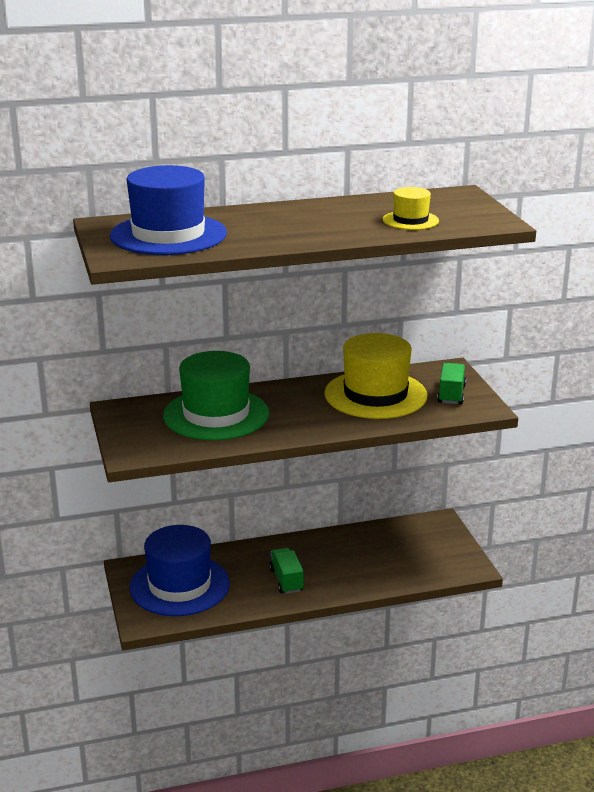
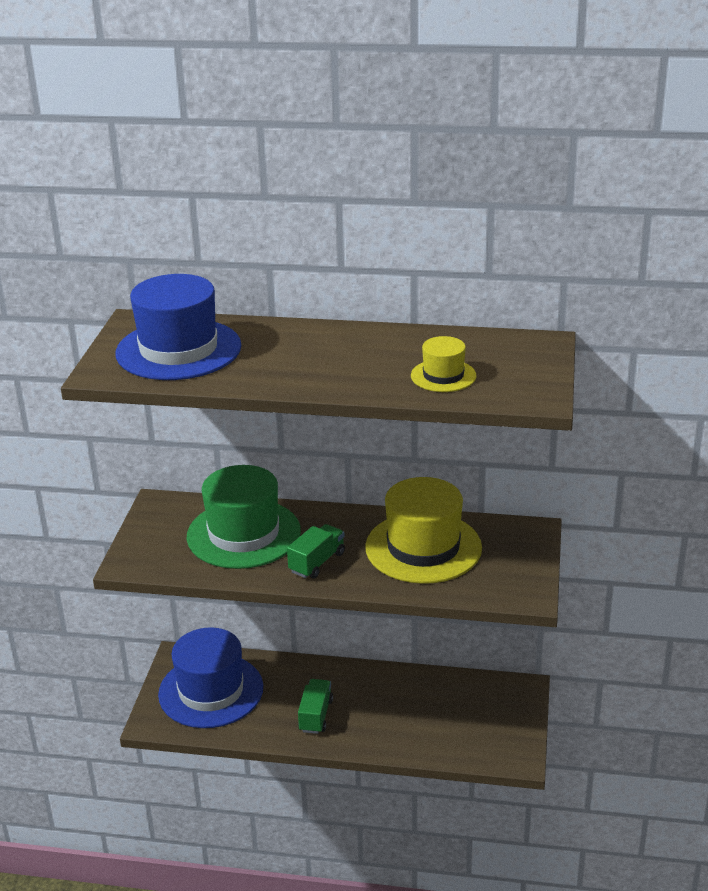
camera: 25 degrees right, 5 degrees up
green truck [437,363,466,404] -> green truck moved to [287,524,345,579]

